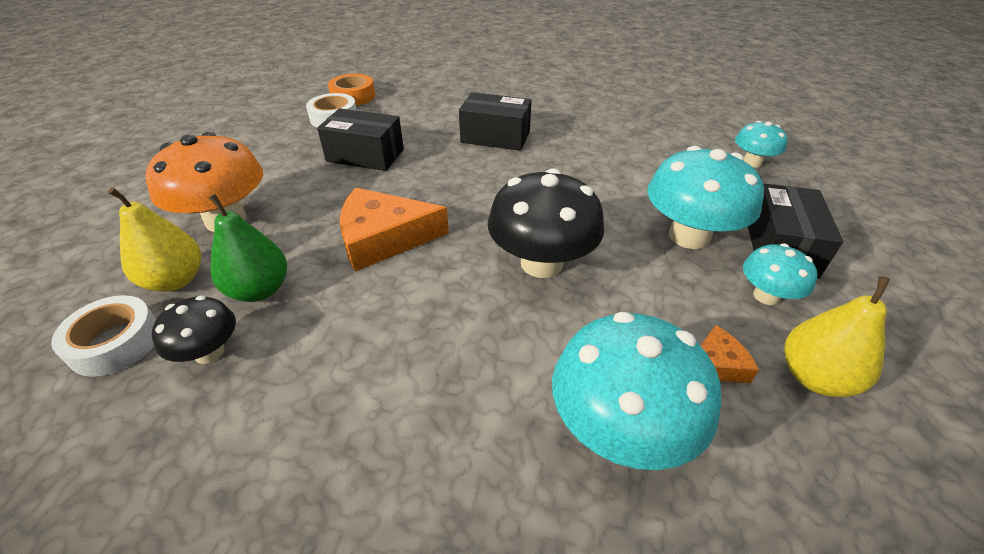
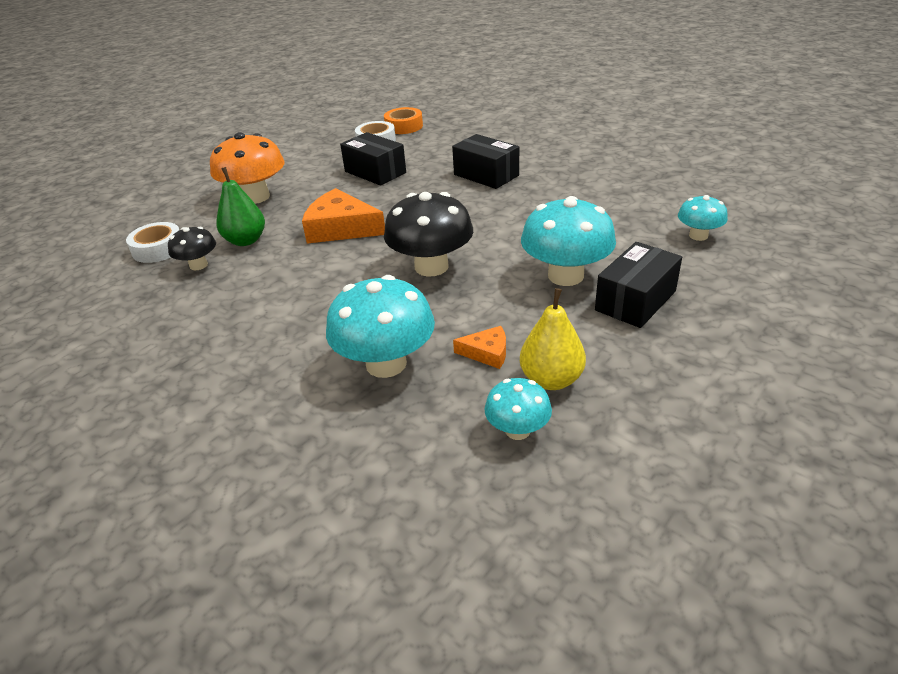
camera: 30 degrees right, 5 degrees down
yellow pear [108,187,201,292] -> none
turquoise mushroom [743,244,817,305] -> turquoise mushroom moved to [484,378,552,440]

